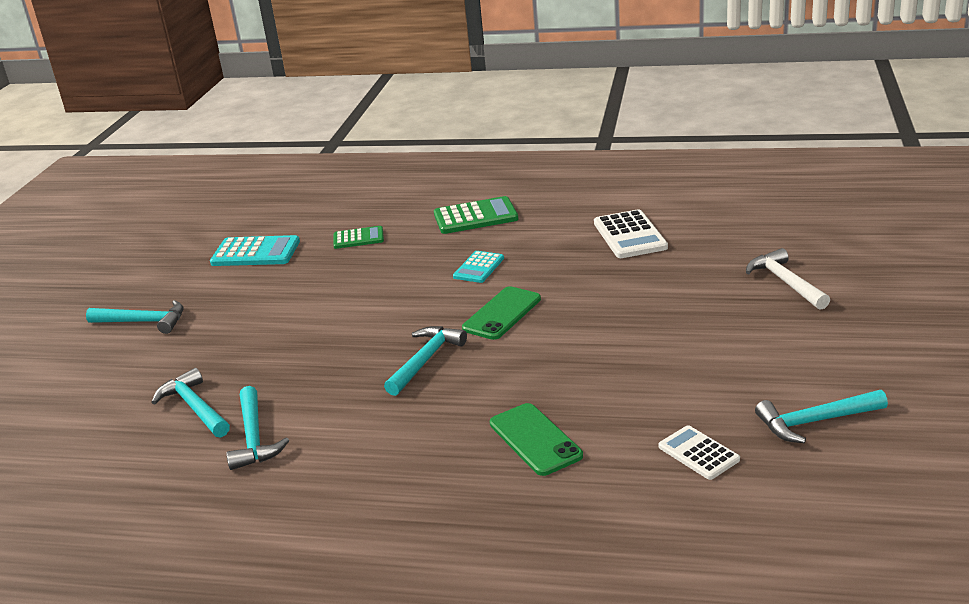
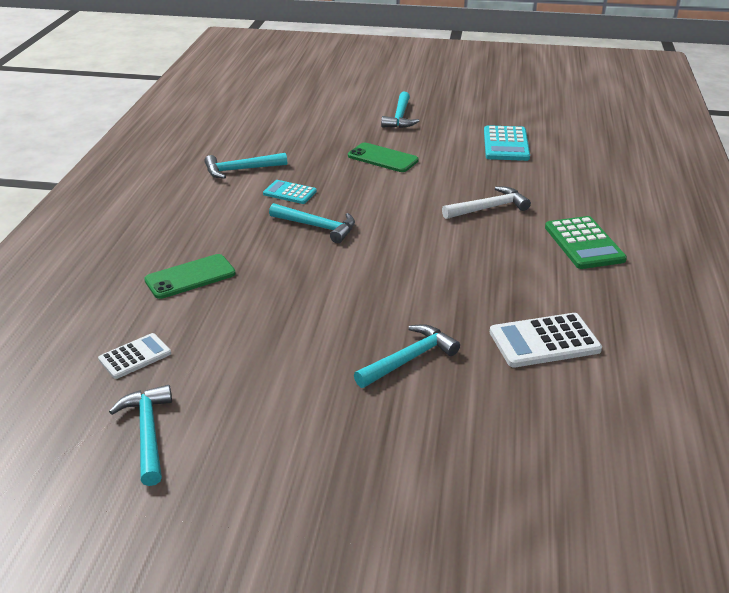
camera: 85 degrees right, 5 degrees up
turquoise hammer [151,368,230,437] -> turquoise hammer moved to [354,324,460,388]
green calculator [333,226,384,249] -> none
turquoise calculator [453,251,504,283] -> turquoise calculator moved to [263,180,317,204]
green phone [462,286,541,340] -> green phone moved to [348,143,419,172]
white hammer [746,248,830,310] -> white hammer moved to [442,186,531,219]

